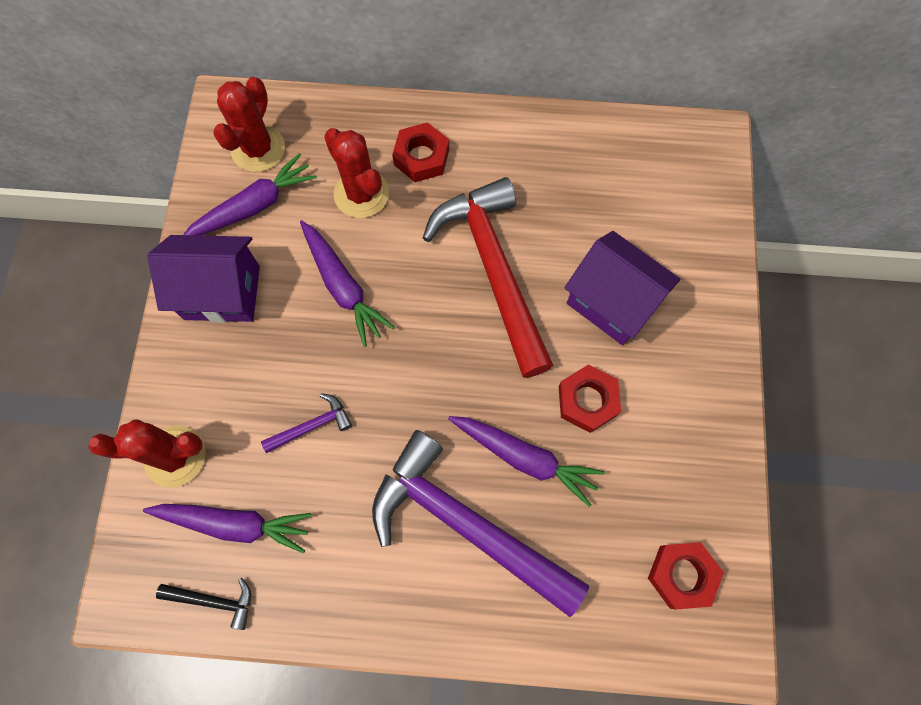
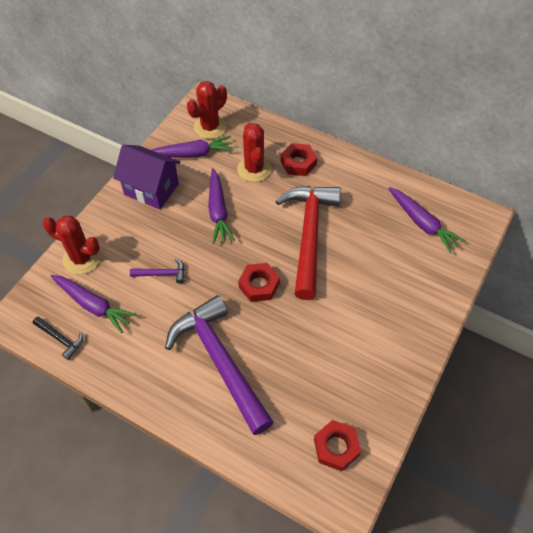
camera: 25 degrees right, 15 degrees down
purple carrot [448,416,605,507] -> purple carrot moved to [388,187,465,253]
red nut [559,365,621,433] -> red nut moved to [238,263,280,302]
purple house [565,231,681,345] -> none

